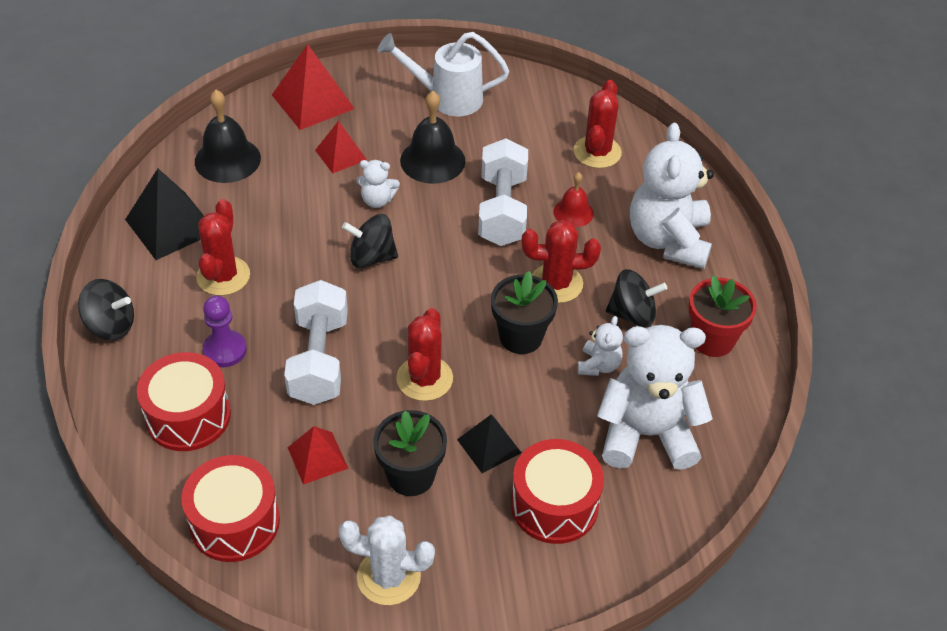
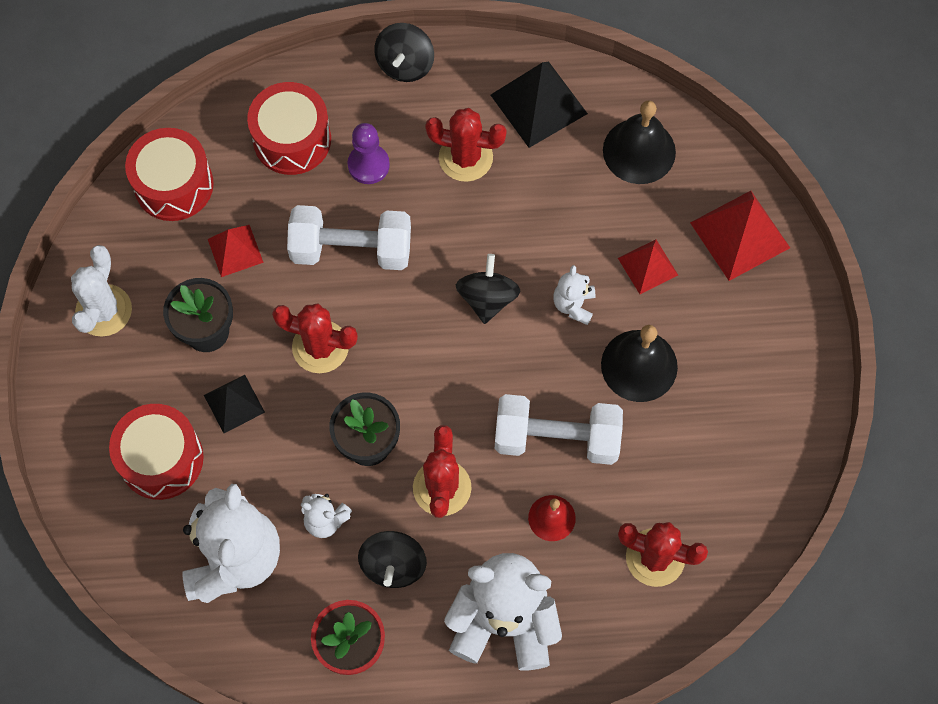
camera: 95 degrees right, 20 degrees up
white watering can [377,32,509,116] -> none

